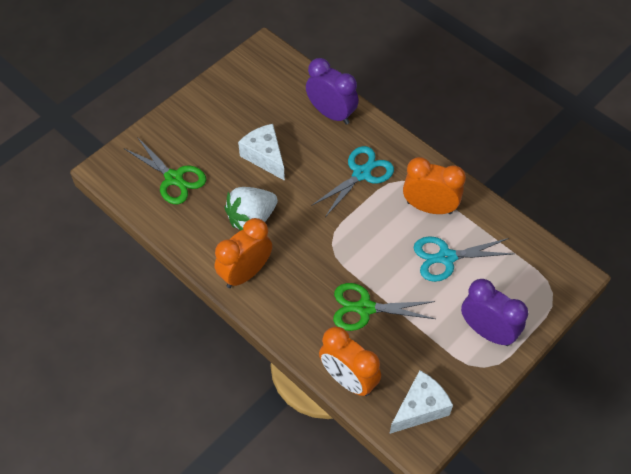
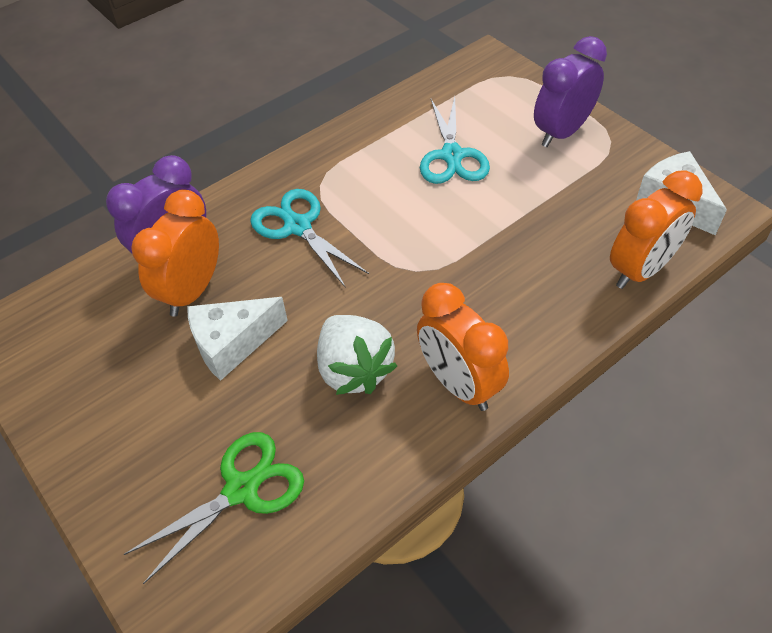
camera: 80 degrees left, 5 degrees down
green scissors [333,283,435,331] -> none
orange clock [403,157,466,214] -> orange clock moved to [131,190,219,317]

